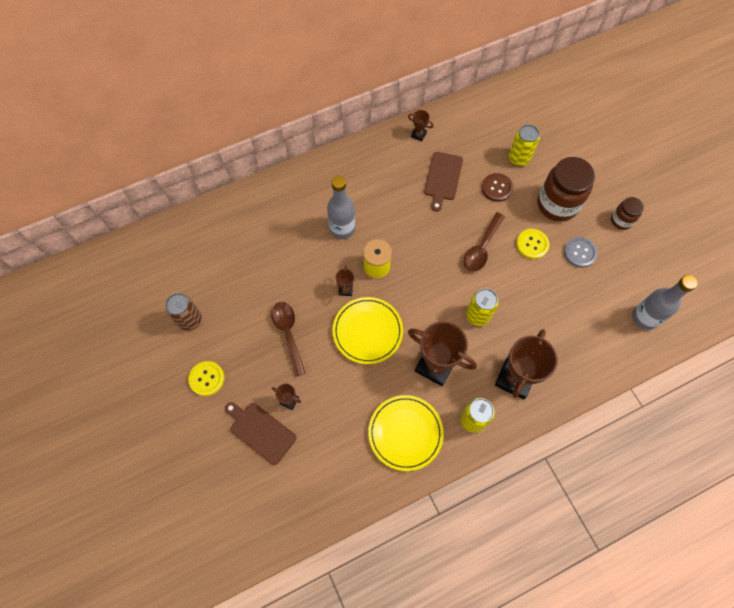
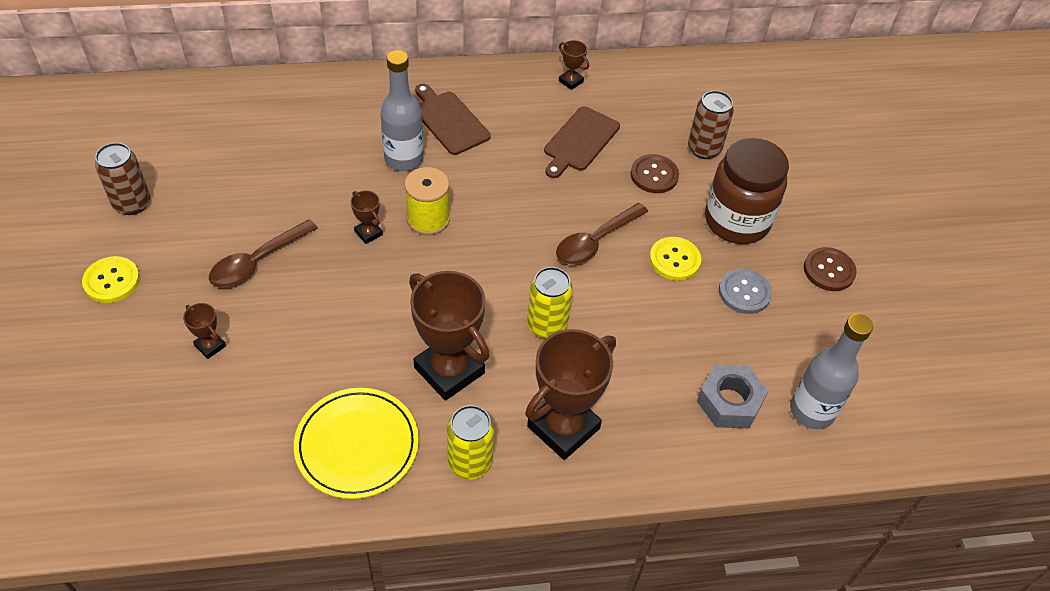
camera: 15 degrees right, 15 degrees down
brown cutting board [225,402,296,465] -> brown cutting board moved to [415,84,491,155]
brown spoon [271,302,306,377] -> brown spoon turned 135 degrees counterclockwise [209,219,318,288]
yellow plate [332,297,403,364] -> none
brown trophy [335,266,354,296] -> brown trophy turned 60 degrees counterclockwise [351,190,383,244]
yellow can [509,124,540,166] -> brown can [688,90,734,159]
brown jar [611,197,644,230] -> brown button [804,247,857,291]
none -> grey nut [697,364,768,428]

